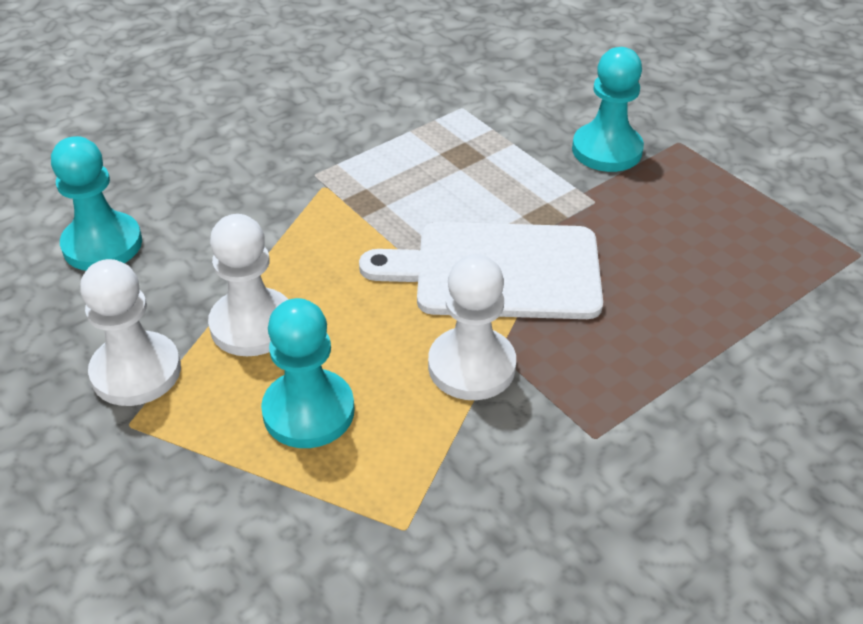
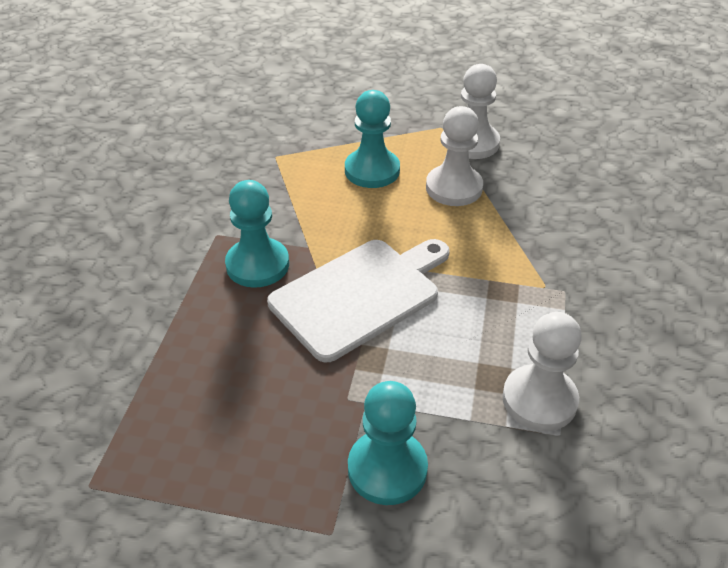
camera: 140 degrees right, 0 degrees up
turquoise pawn [51,136,142,271] -> turquoise pawn moved to [225,180,289,288]
white pawn [428,254,516,400] -> white pawn moved to [502,312,582,431]

